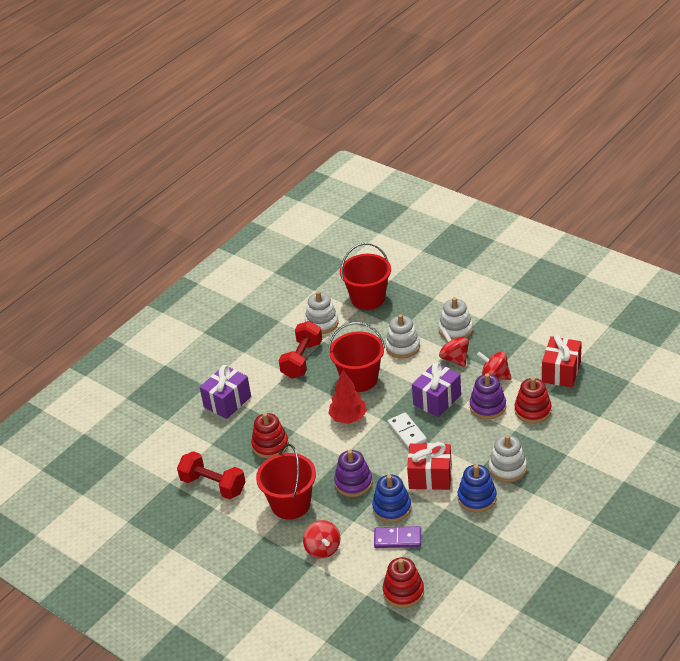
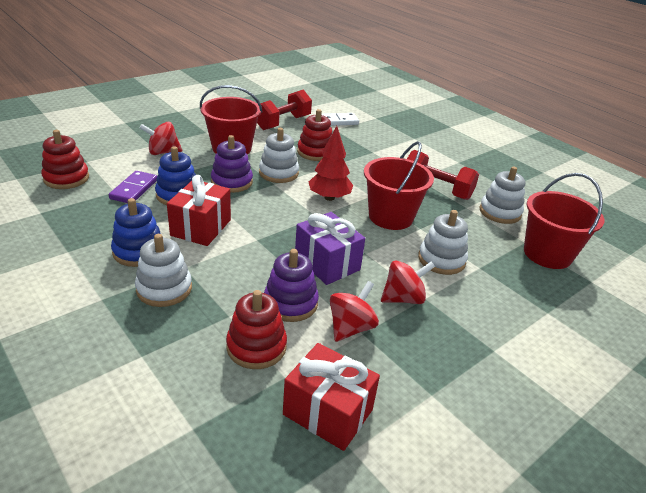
camera: 95 degrees right, 5 degrees down
purple gift [200,365,251,419] -> none
white domino [388,413,427,449] -> white domino moved to [321,113,359,126]
white stacking toy [439,297,473,340] -> white stacking toy moved to [259,128,299,183]

